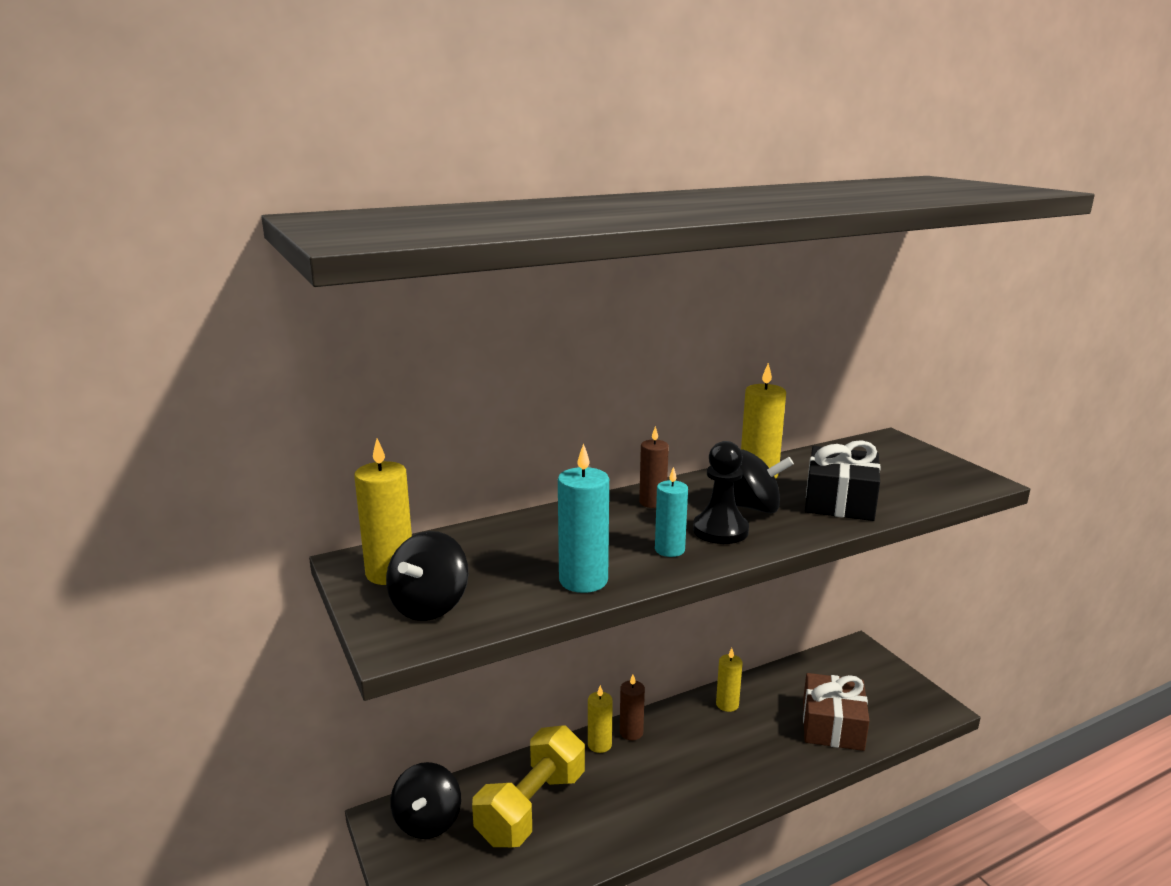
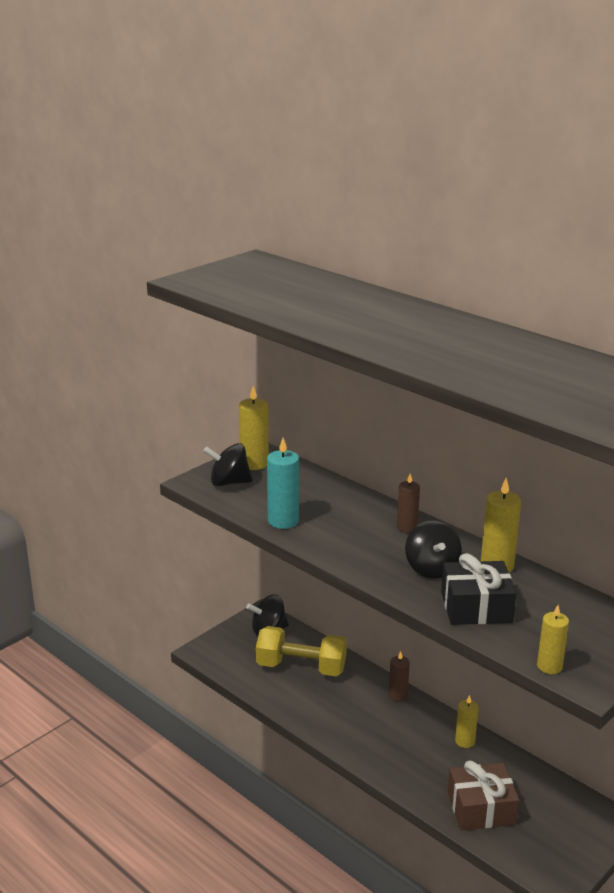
camera: 70 degrees right, 5 degrees up
yellow candle [588,685,613,753] -> yellow candle moved to [537,605,569,674]
turquoise candle [655,467,688,557] -> none
black pawn [693,441,749,544] -> none

